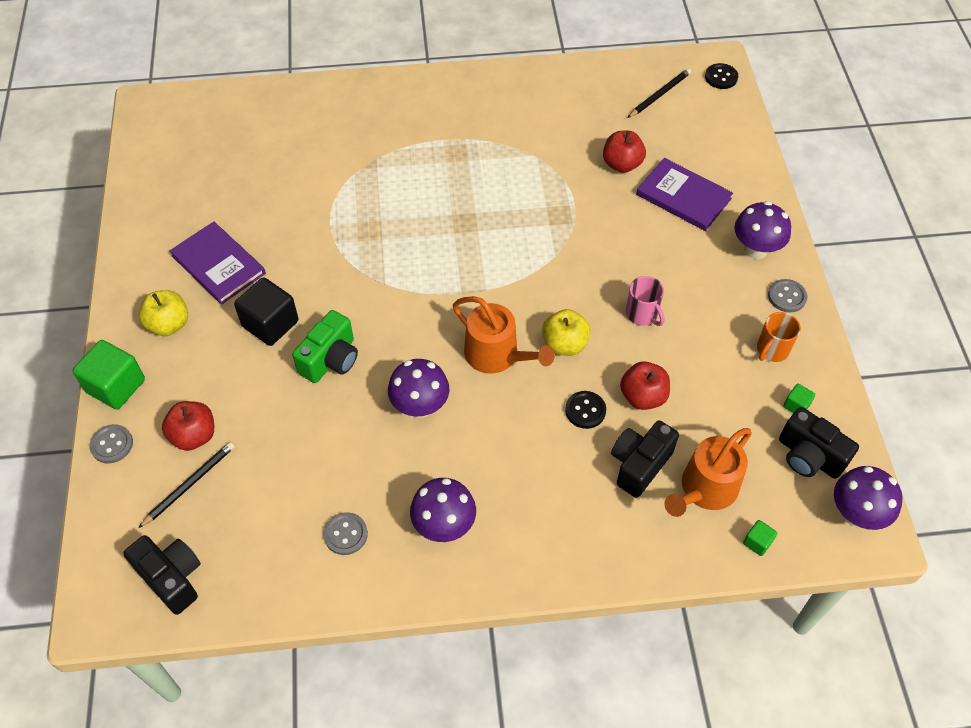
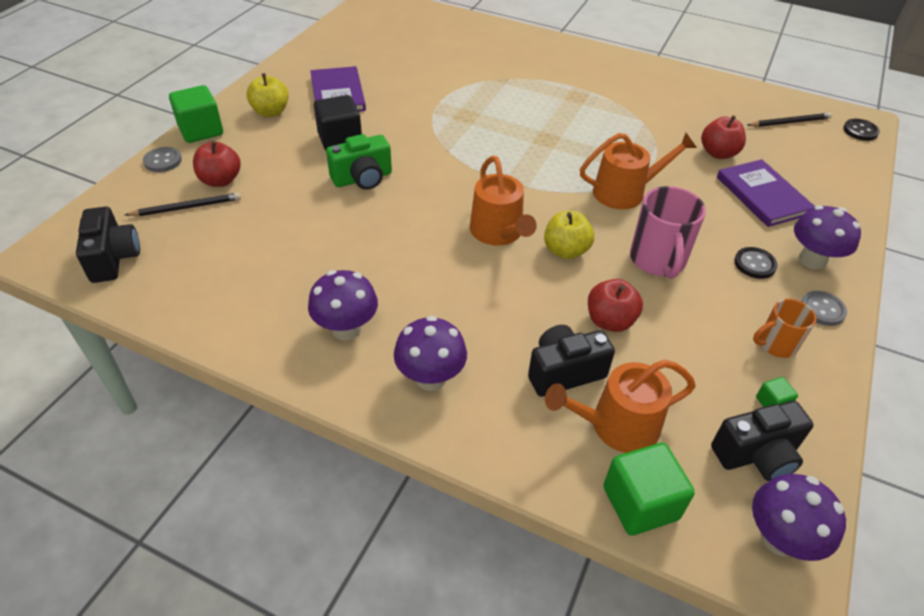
camera: 30 degrees right, 10 degrees down
grey button [323,512,368,555] -> none
purple mushroom [388,359,449,418] -> purple mushroom moved to [394,316,467,391]
black button [565,391,606,429] -> black button moved to [734,247,778,279]
pink mug [626,276,665,326] -> pink mug [630,186,706,279], size x1.64
green cube [743,520,777,556] -> green cube [604,443,695,536], size x2.12
black camera [779,407,859,479] -> black camera turned 90 degrees counterclockwise [711,401,814,481]
none -> orange watering can [580,133,697,209]

